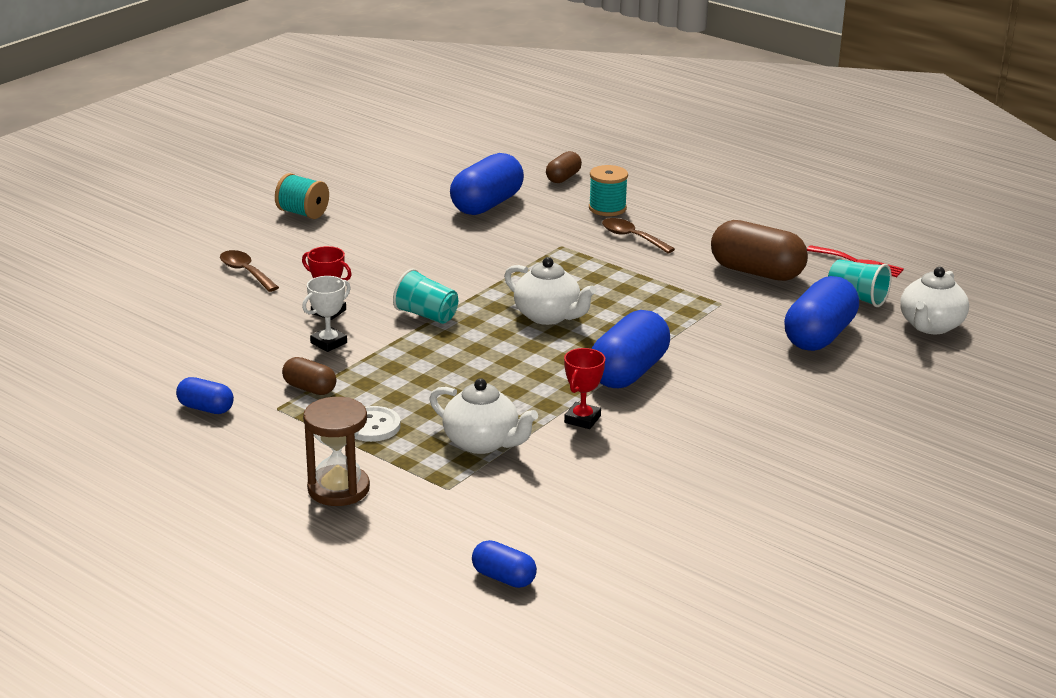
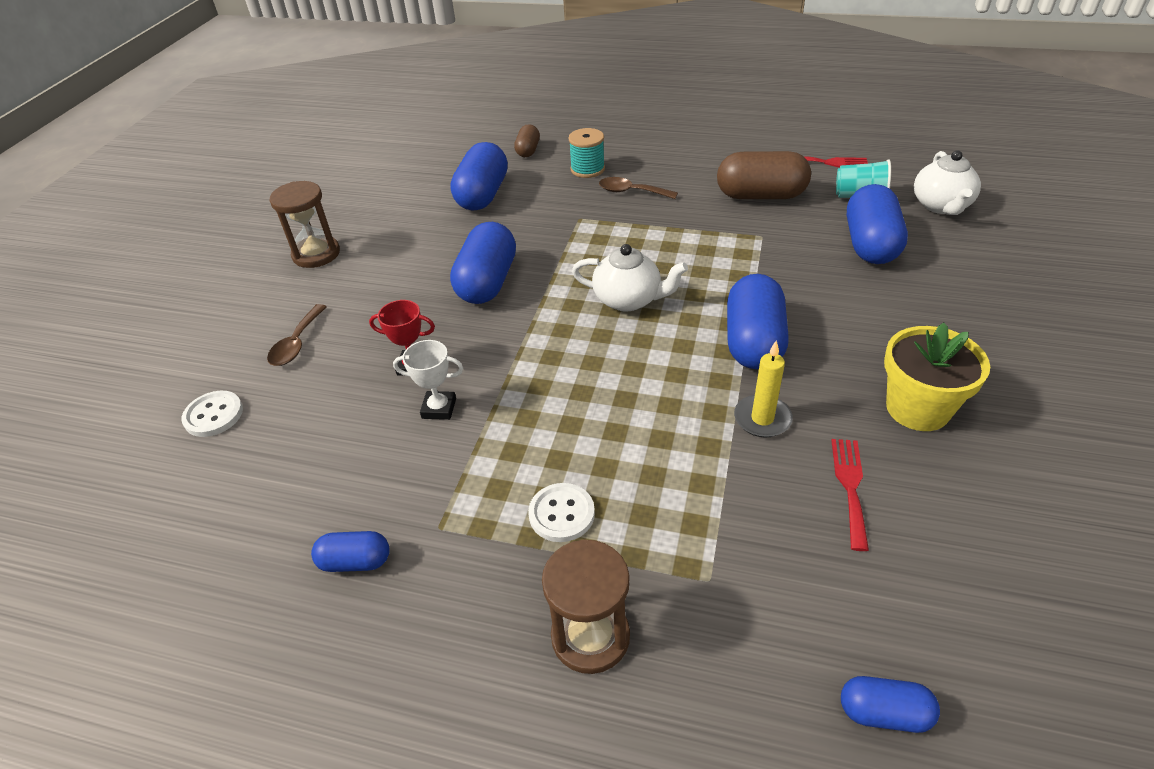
camera: 20 degrees left, 15 degrees up
brown spoon [220,250,279,292] -> brown spoon turned 105 degrees counterclockwise [267,304,327,366]
turquoise spool [275,173,329,219] -> brown hourglass [269,181,340,268]
brown capsule [282,357,337,395] -> none
white trophy [302,276,351,352] -> white trophy turned 75 degrees clockwise [393,340,463,420]
turquoise cup [393,269,458,324] -> none
white teapot [429,378,538,454] -> none
red trophy [564,348,605,429] -> yellow candle [734,340,793,438]
none -> white button [182,391,243,437]
none -> blue capsule [450,222,516,304]
none -> red fork [831,439,869,551]
none -> yellow flower pot [884,323,990,431]

